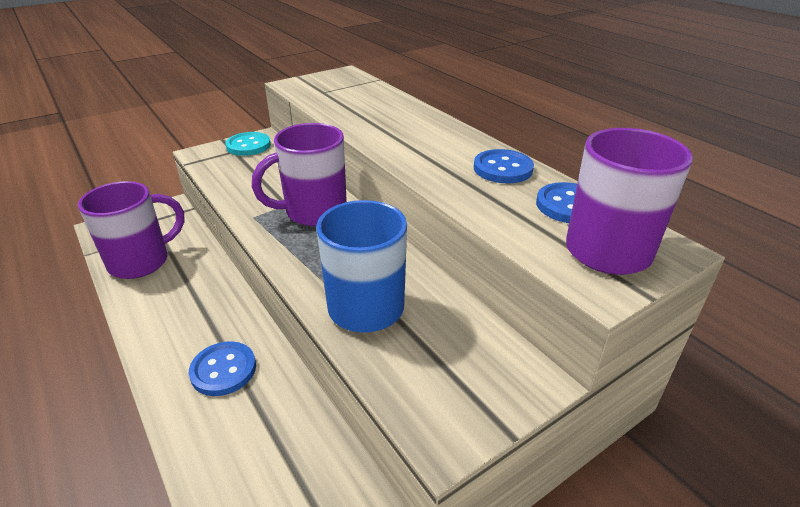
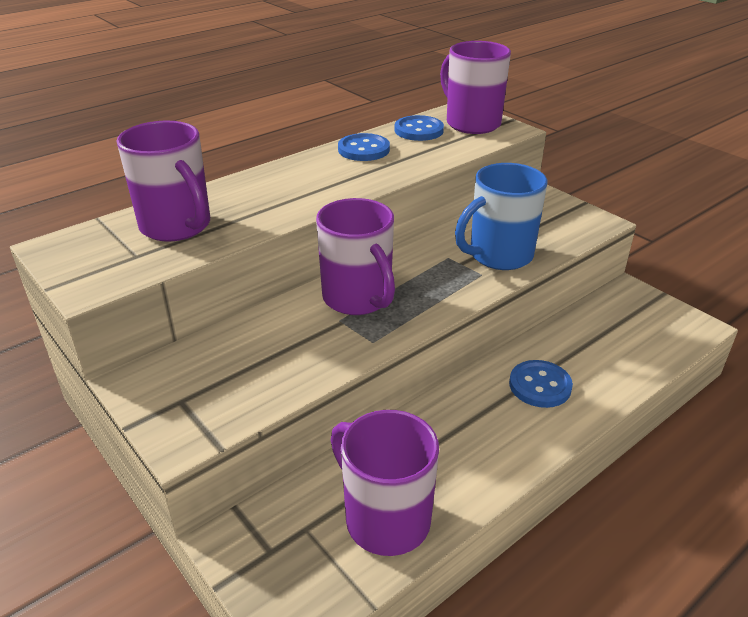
camera: 95 degrees left, 0 degrees up
turquoise button [225,132,271,156] -> none
none -> purple mug [116,120,210,242]

